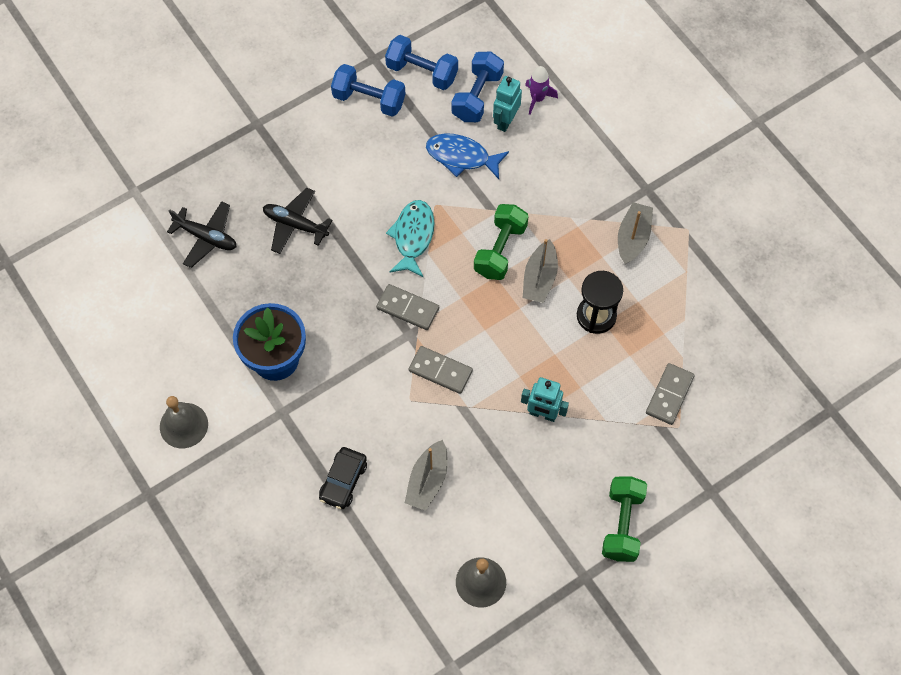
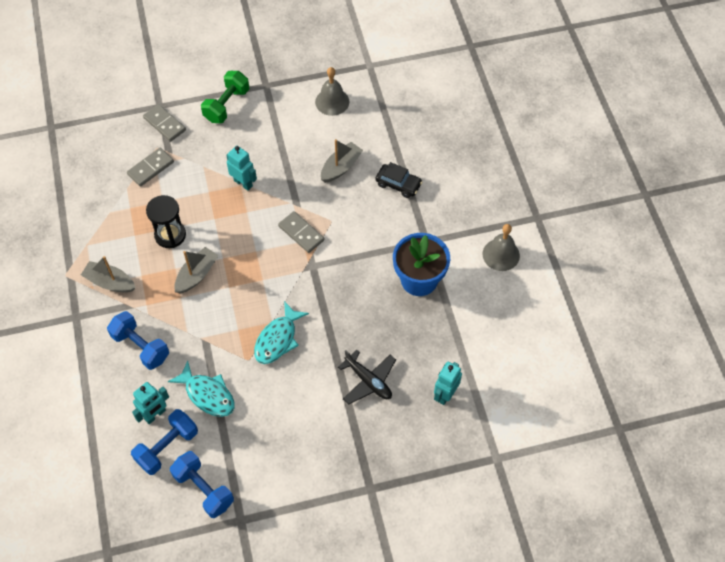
camera: 160 degrees left, 5 degrees down
black plane [167,201,237,268] -> turquoise robot [434,362,462,405]
black car [319,447,367,509] -> black car turned 75 degrees clockwise [376,162,422,198]
blue dumbbell [331,64,405,117] -> blue dumbbell moved to [107,311,169,370]
grey domino [376,284,439,330] -> grey domino moved to [143,104,186,142]
blue fish [426,134,509,179] -> turquoise fish [168,361,235,417]
green dumbbell [474,204,528,280] -> none
purple rocket [525,66,558,115] -> none
grey boat [618,202,653,264] -> grey boat turned 75 degrees clockwise [81,256,136,292]

